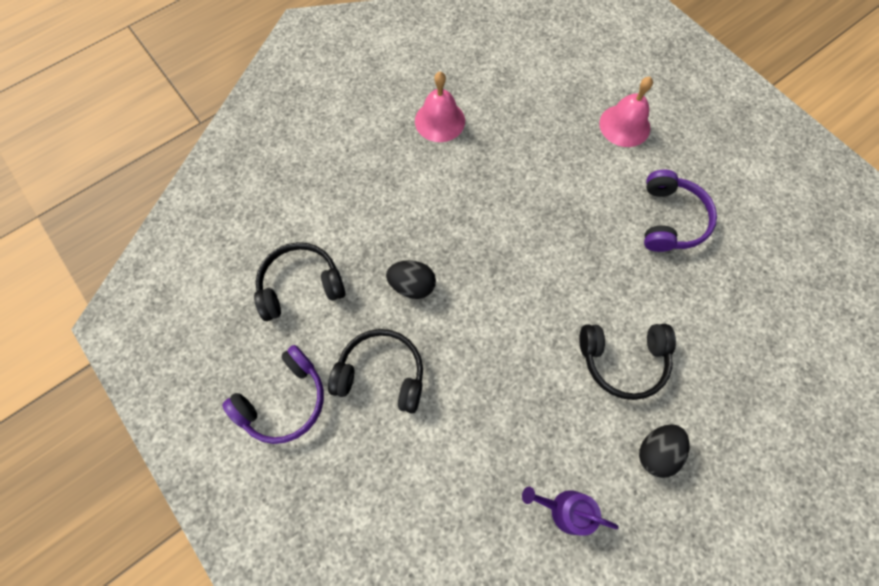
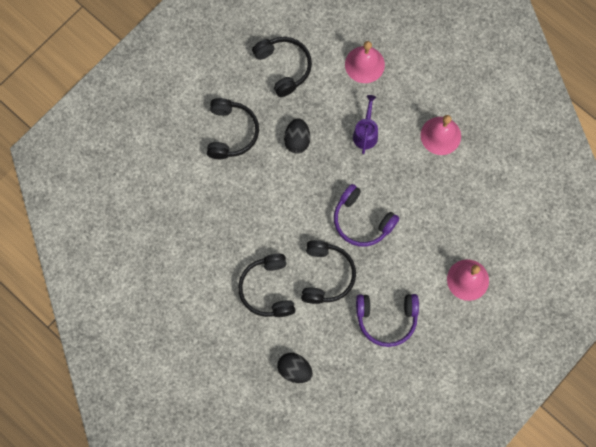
camera: 80 degrees right, 5 degrees up
purple headphones [222,345,324,444] -> purple headphones moved to [334,184,399,247]
purple watering can [522,487,619,536] -> purple watering can moved to [353,95,378,154]
black egg [639,424,689,478] -> black egg moved to [277,353,313,383]
none -> black headphones [301,240,356,304]
none -> pink bell [345,41,385,83]

